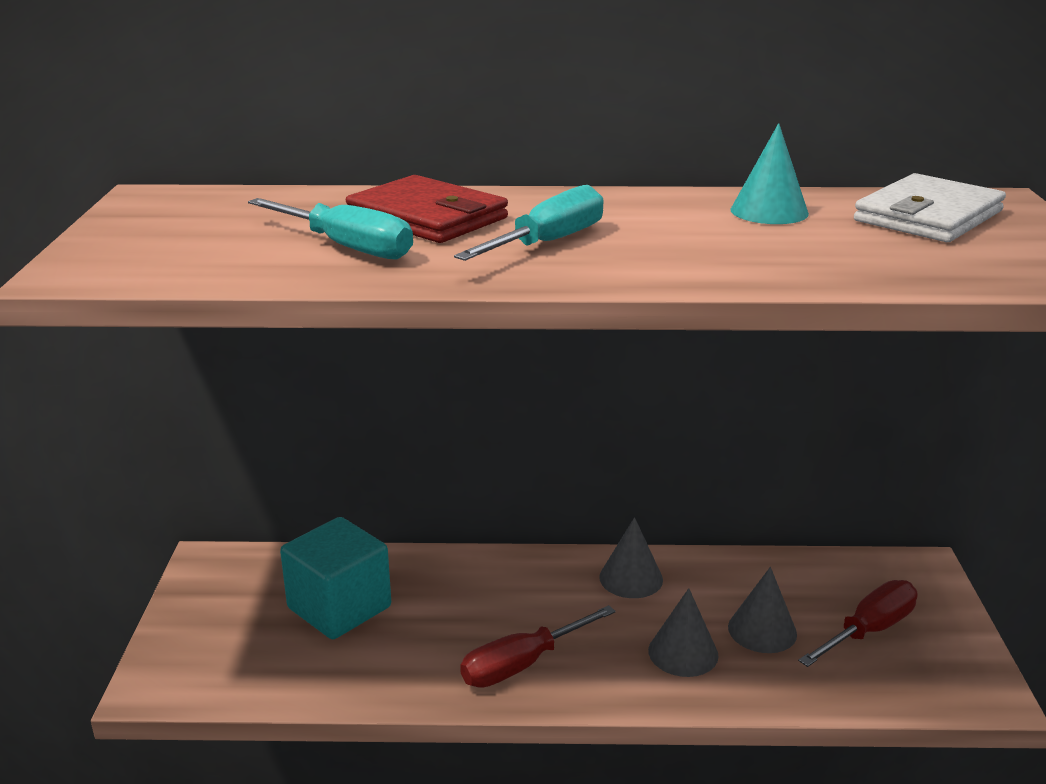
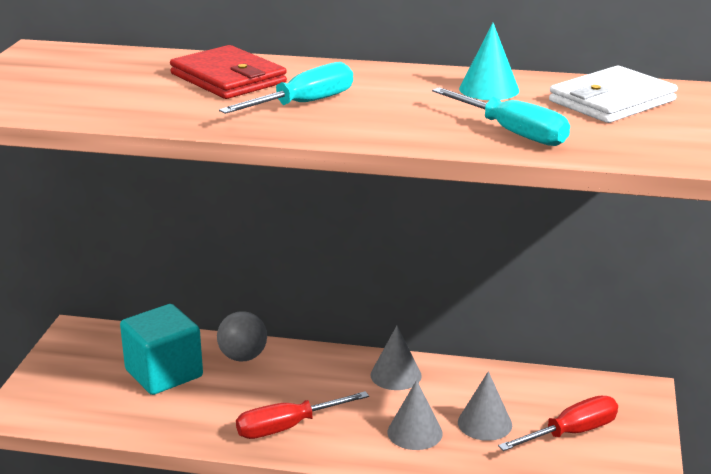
camera: 10 degrees right, 0 degrees up
turquoise screwdriver [248,198,413,259] -> turquoise screwdriver moved to [432,87,570,146]
none -> grey ball [217,311,267,362]

